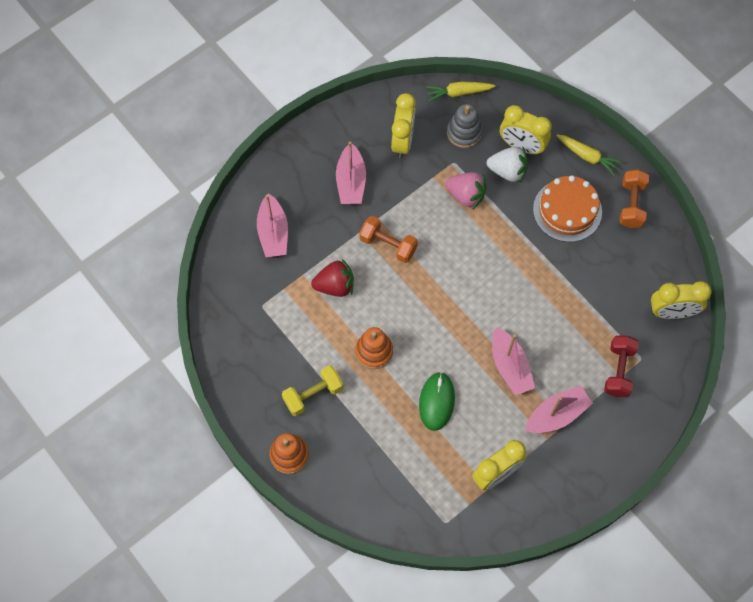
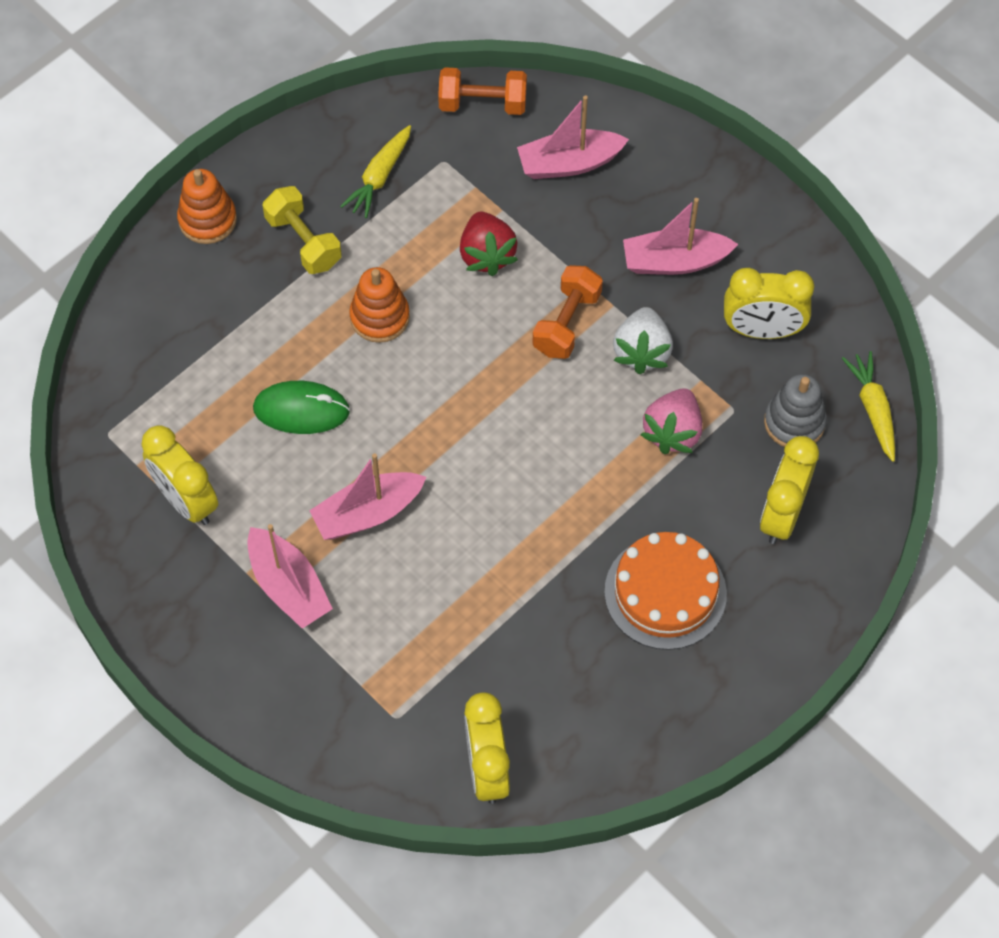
camera: 85 degrees right, 5 degrees down
white strawberry [487,146,528,182] -> white strawberry moved to [613,307,673,375]
yellow carrot [556,134,623,176] -> yellow carrot moved to [340,125,411,218]
red dumbbell [604,336,639,397] -> none
orange dumbbell [619,169,649,228] -> orange dumbbell moved to [438,67,527,115]

